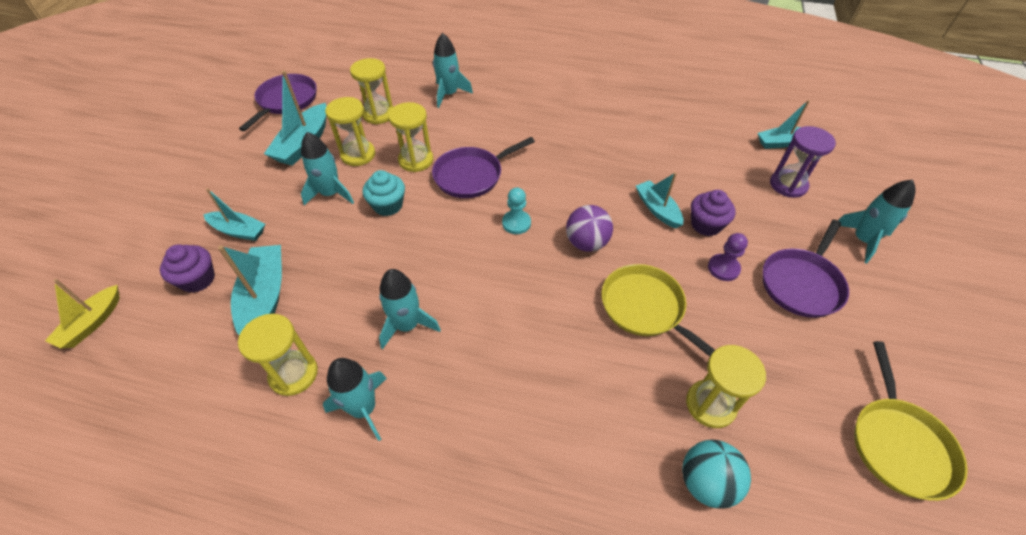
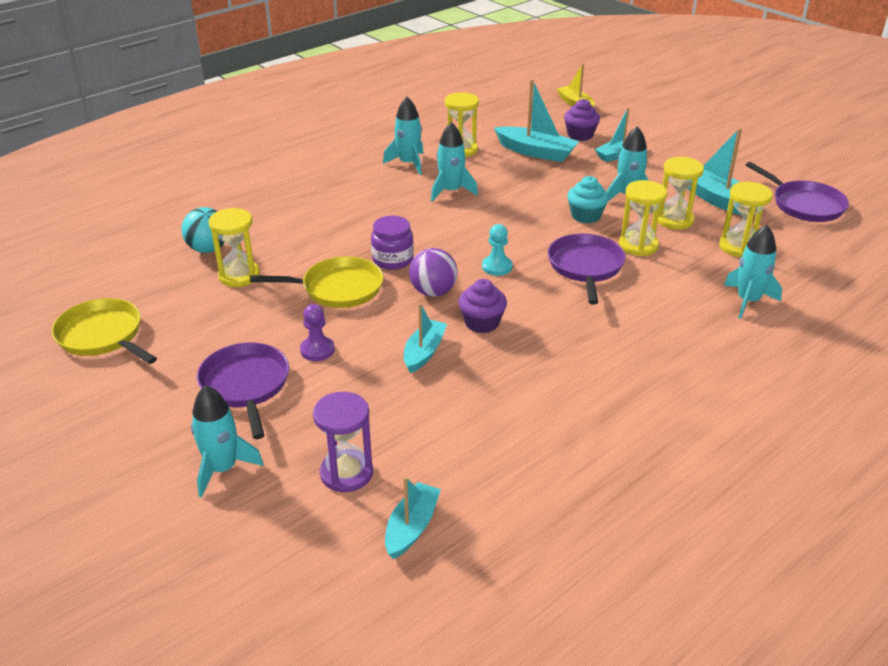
camera: 125 degrees right, 15 degrees down
turquoise boat [636,172,683,229] -> turquoise boat turned 75 degrees counterclockwise [404,303,447,373]
purple cupcake [691,190,736,236] -> purple cupcake moved to [458,279,507,333]
none -> purple jar [371,216,414,270]

